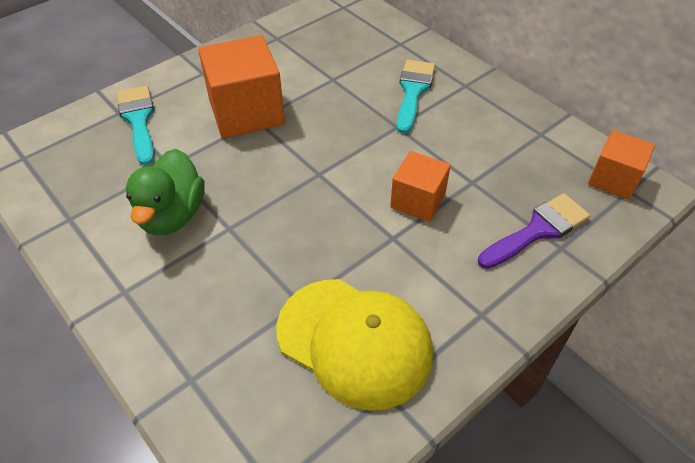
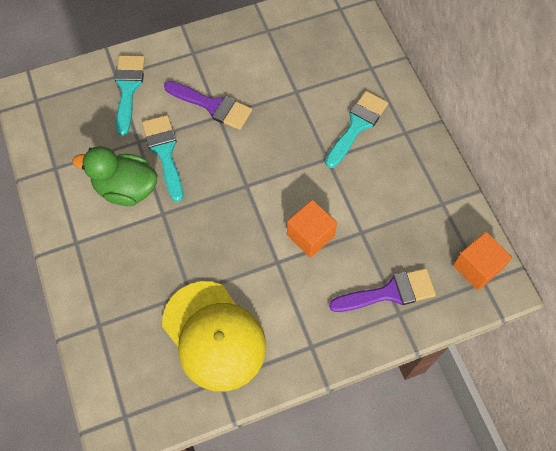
camera: 20 degrees right, 15 degrees up
green duck [126,149,205,235] -> green duck turned 75 degrees clockwise [72,146,158,206]
orange cube [198,35,285,138] -> purple brush [164,81,252,130]
none -> turquoise brush [142,115,183,202]

